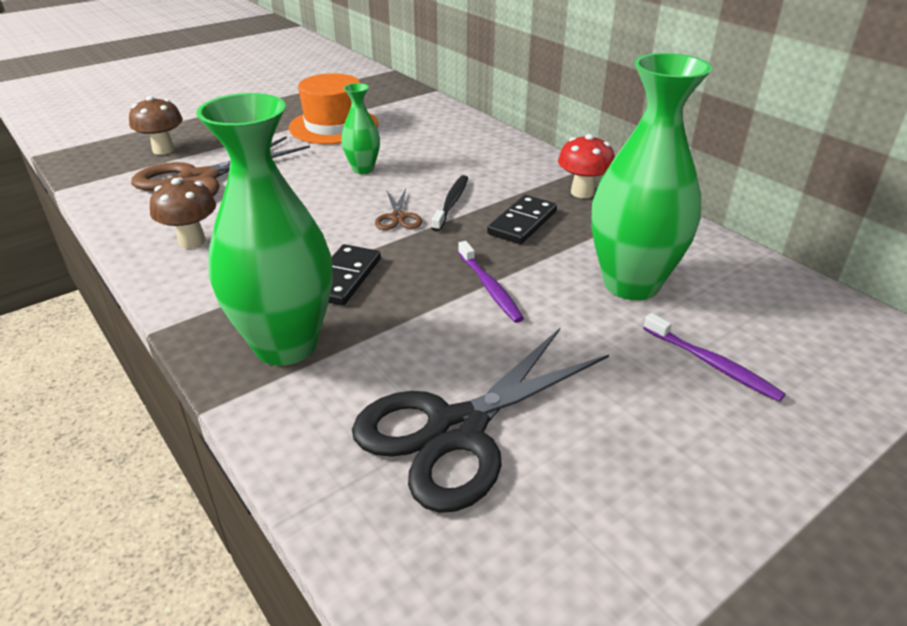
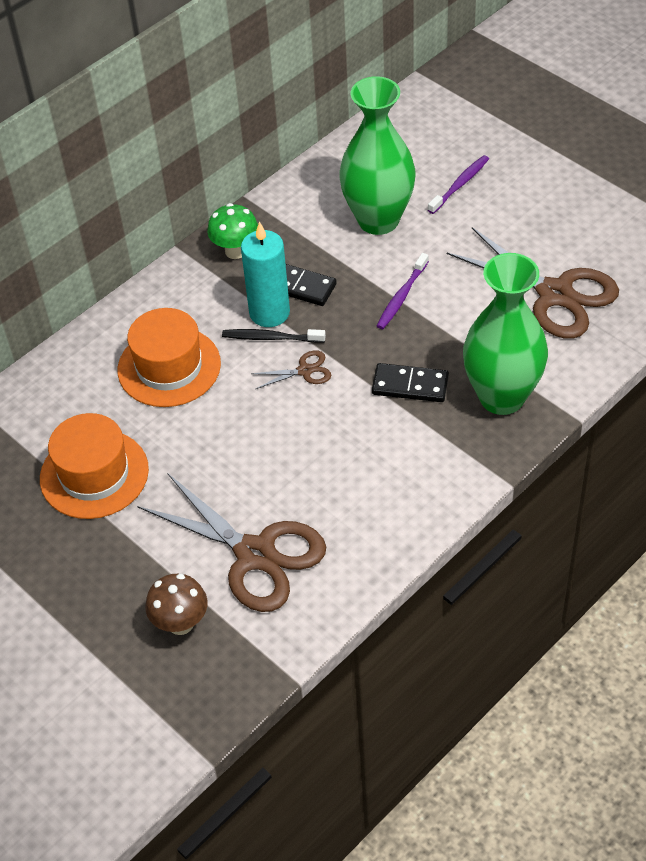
camera: 95 degrees left, 15 degrees up
brown mushroom [150,178,216,248] -> none
green vase [341,83,380,174] -> none
black scissors [352,328,609,513] -> brown scissors [447,227,619,339]
purple toothbrush [458,241,524,323] -> purple toothbrush turned 150 degrees clockwise [377,253,429,329]
red mushroom [558,134,614,198] -> green mushroom [207,203,258,259]
none -> orange hat [118,308,221,407]
none -> turquoise candle [241,222,290,327]

